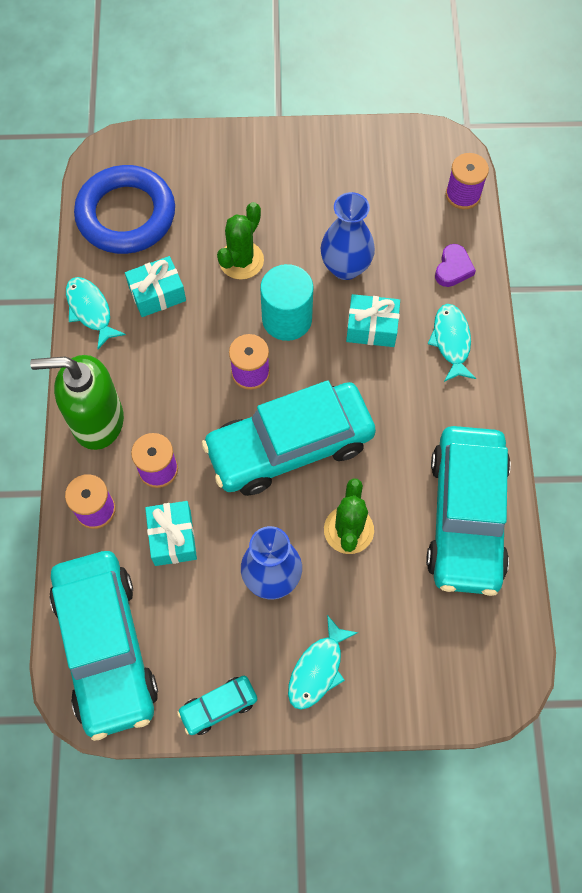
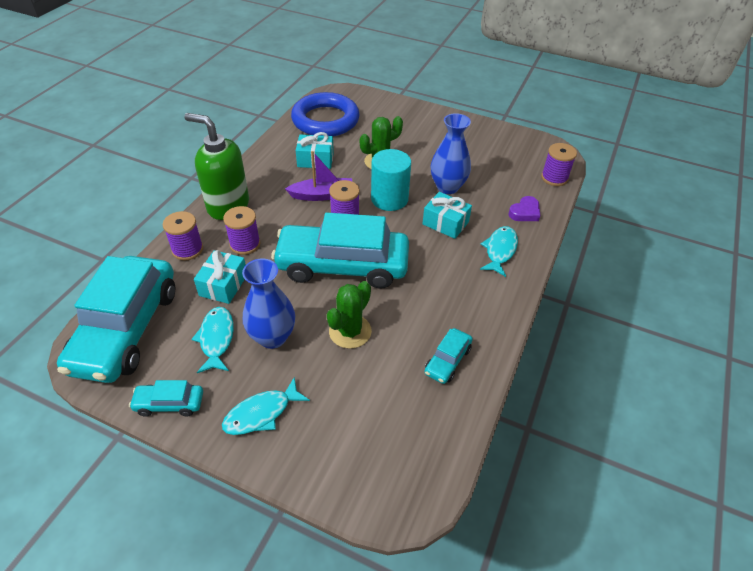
camera: 25 degrees right, 20 degrees down
turquoise fish [66,277,126,349] -> turquoise fish moved to [191,307,234,373]
turquoise car [426,426,511,596] -> turquoise car [424,328,473,384], size x0.43
none -> purple boat [285,151,352,201]

